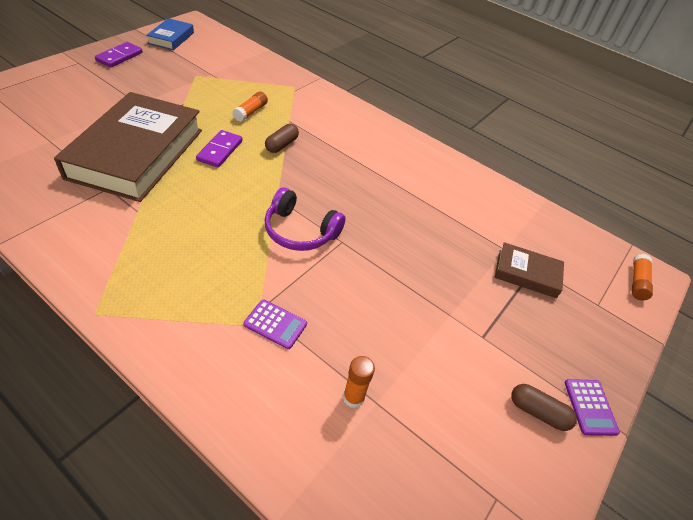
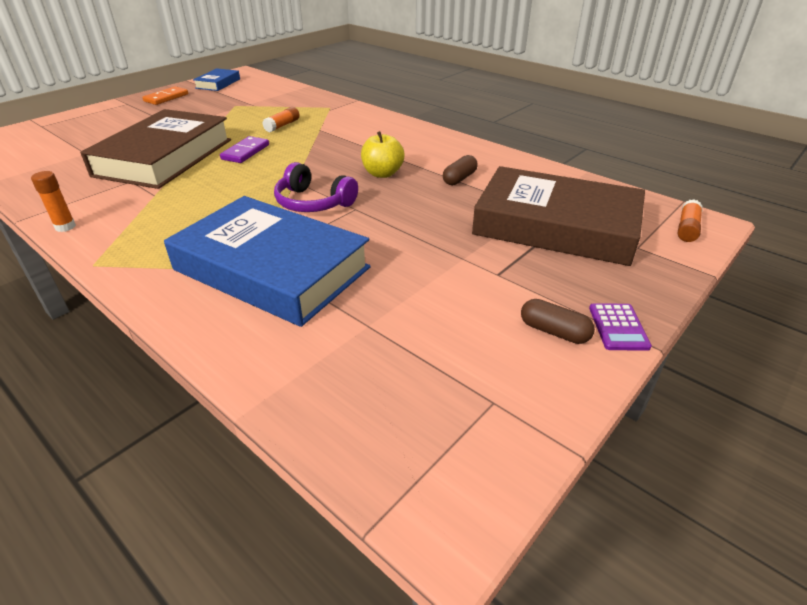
camera: 10 degrees right, 10 degrees down
purple domino [95,42,143,68] -> orange domino [142,86,188,105]
purple calculator [243,299,307,349] -> blue book [164,196,371,327]
brown capsule [265,124,299,153] -> brown capsule moved to [443,155,478,185]
orange glue stick [343,356,375,408] -> orange glue stick moved to [31,171,76,232]
brown book [495,242,564,298] -> brown book [472,166,645,266], size x2.19
none -> yellow apple [361,131,405,178]

